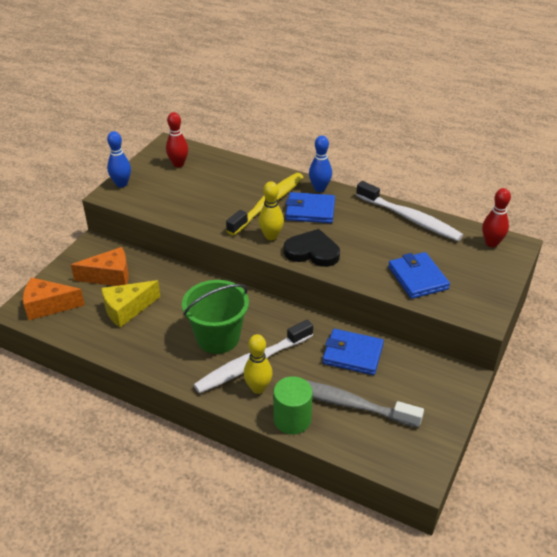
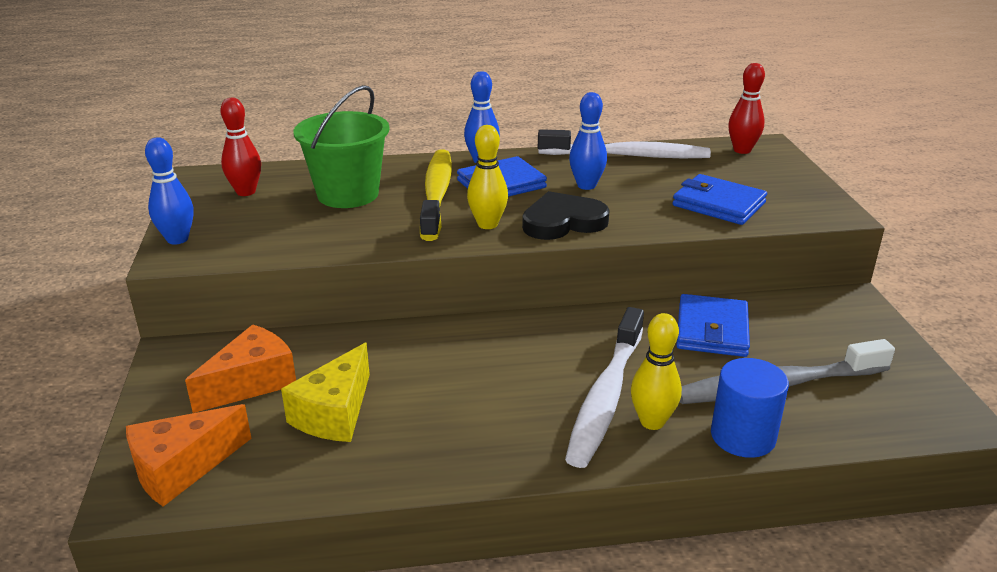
camera: 35 degrees left, 10 degrees down
green bucket [182,280,249,354] -> green bucket moved to [293,85,390,208]
green cylinder [273,376,313,434] -> blue cylinder [711,358,789,458]
blue wallet [323,329,384,375] -> blue wallet turned 60 degrees counterclockwise [676,294,750,357]
none -> blue bowling pin [569,92,607,190]

